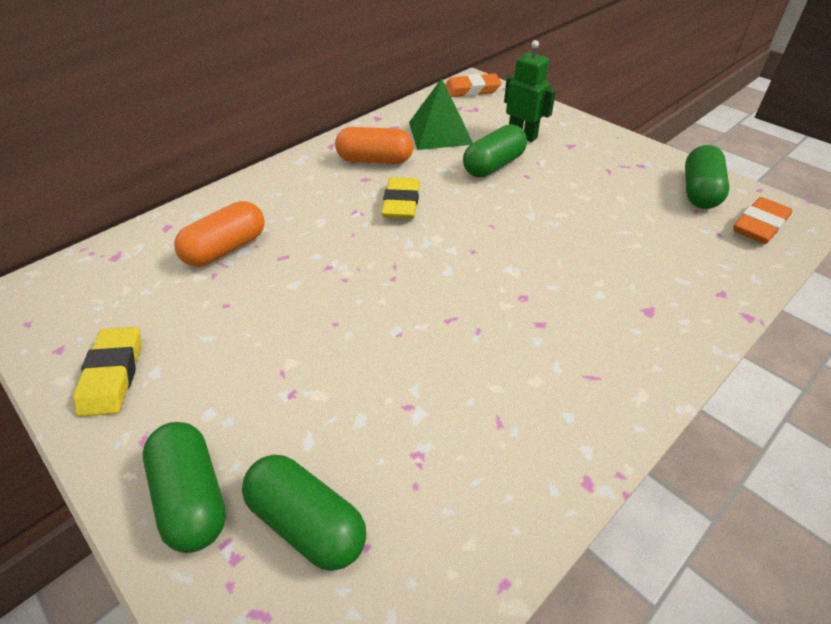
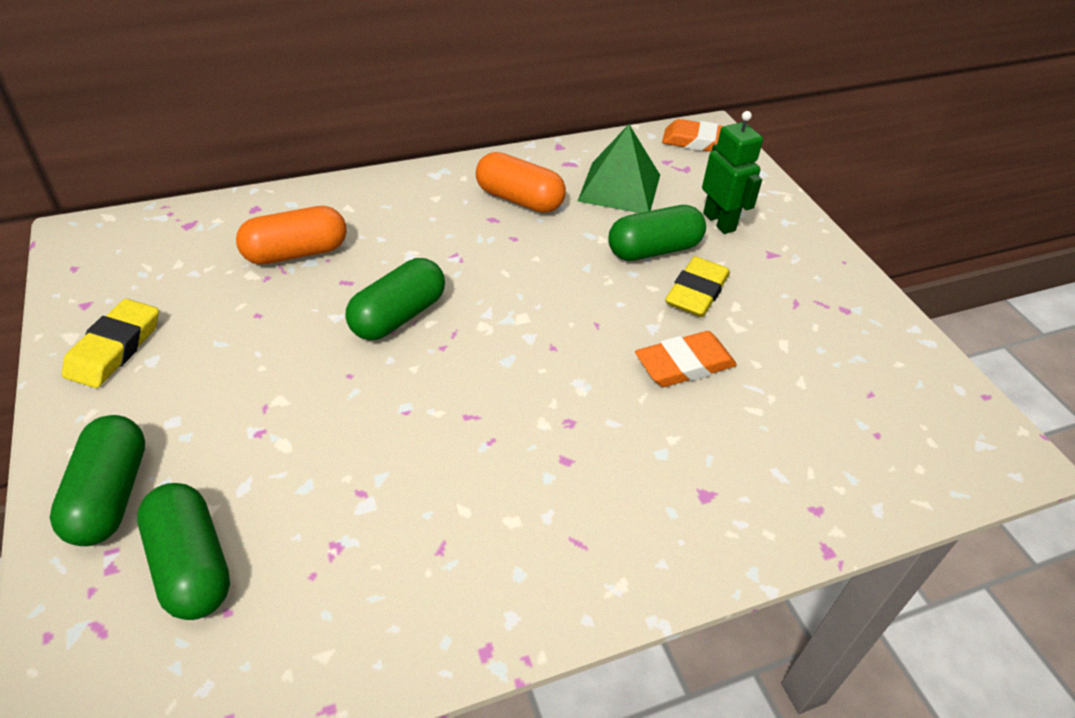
camera: 20 degrees right, 0 degrees up
yellow eraser [381,177,420,219] -> yellow eraser moved to [665,256,730,317]
green capsule [685,145,730,209] -> green capsule moved to [345,258,445,340]
orange eraser [733,197,792,244] -> orange eraser moved to [635,331,737,387]

